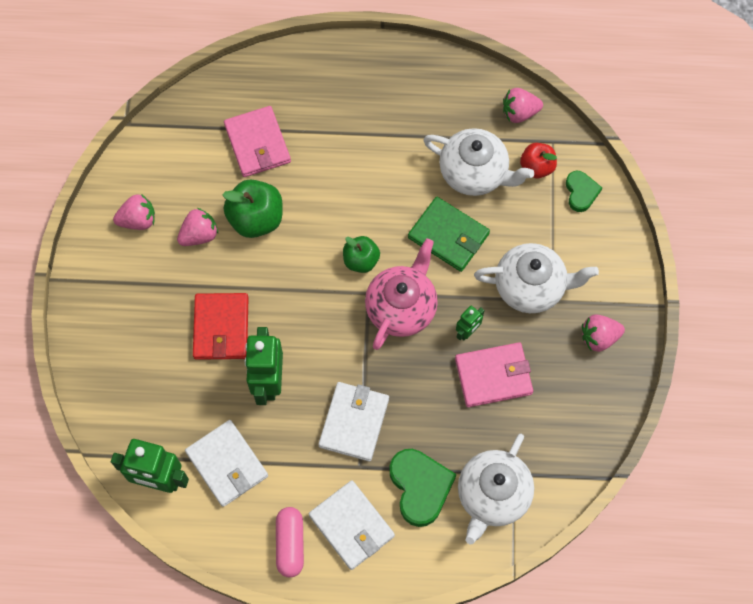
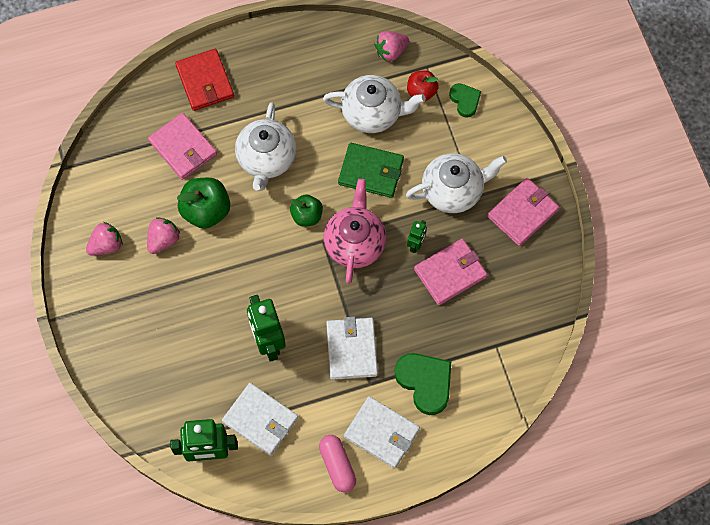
camera: 20 degrees left, 0 degrees up
red wallet [193,293,248,360] -> red wallet moved to [175,49,234,111]
white teapot [458,434,534,544] -> white teapot moved to [235,102,296,191]
pink strawberry [582,314,625,352] -> pink wallet [487,178,559,246]

